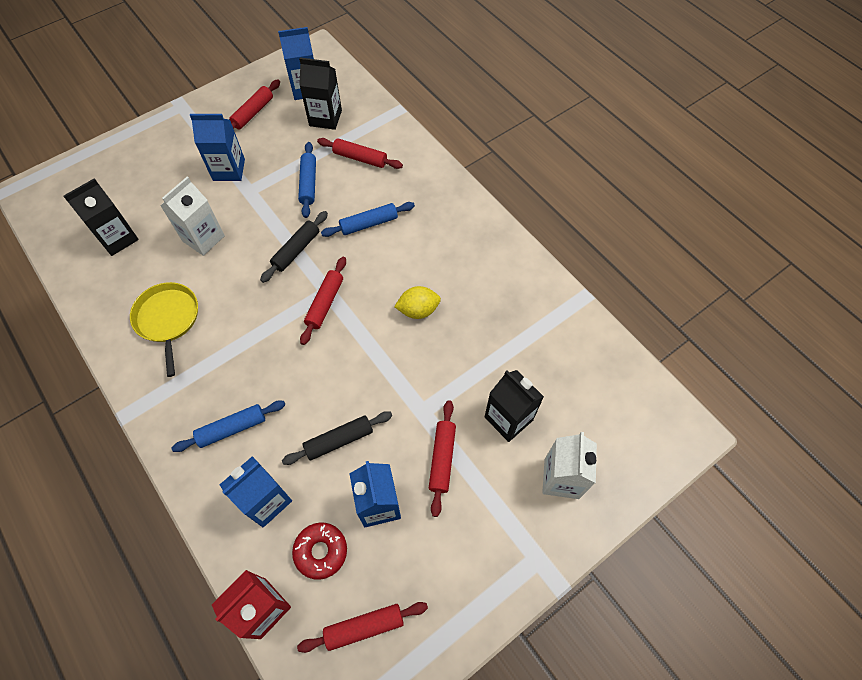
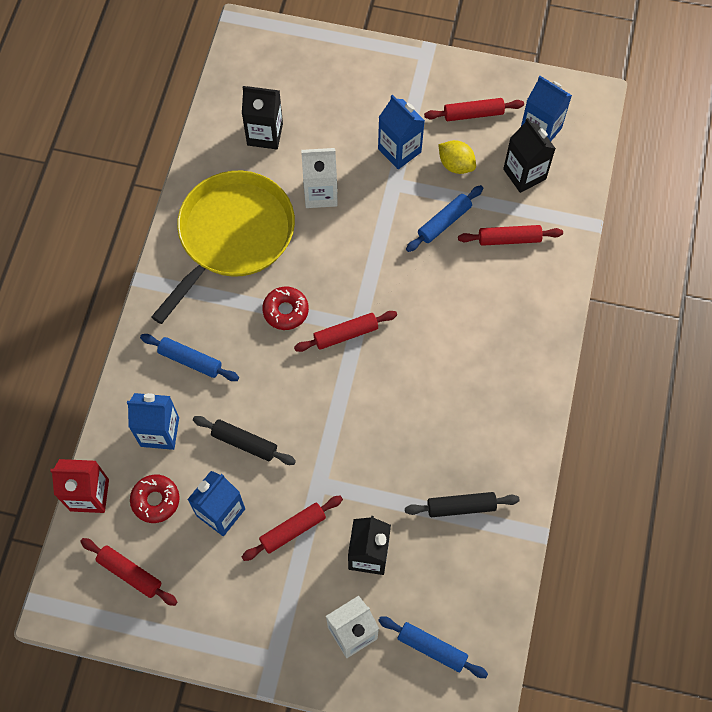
camera: 50 degrees right, 5 degrees up
yellow pan [130,282,198,377] -> yellow pan [151,171,295,324], size x1.76
black rolling pin [260,211,328,283] -> black rolling pin moved to [405,492,520,517]
red rolling pin [317,138,403,169] -> red rolling pin turned 75 degrees counterclockwise [458,225,563,246]
blue rolling pin [321,202,415,237] -> blue rolling pin moved to [378,616,488,678]
yellow lemon [394,286,441,319] -> yellow lemon moved to [438,140,476,174]
none -> red donut [262,287,309,330]

